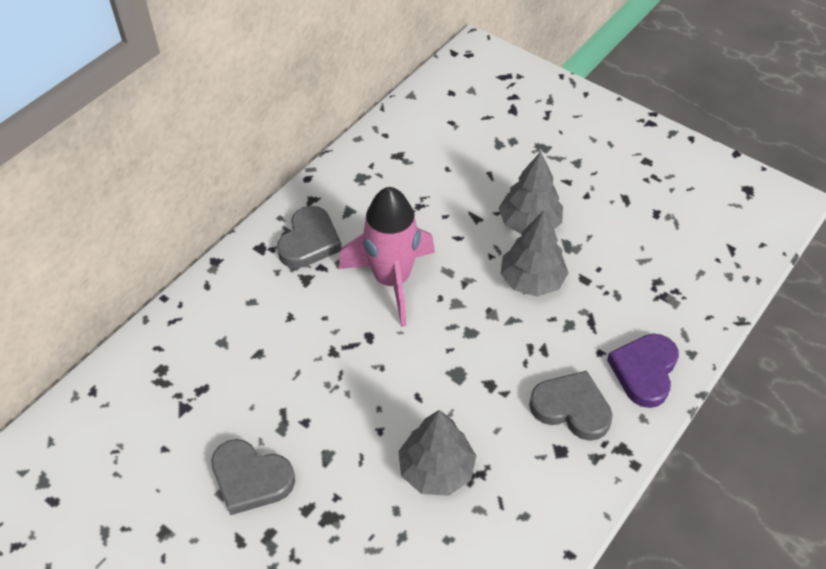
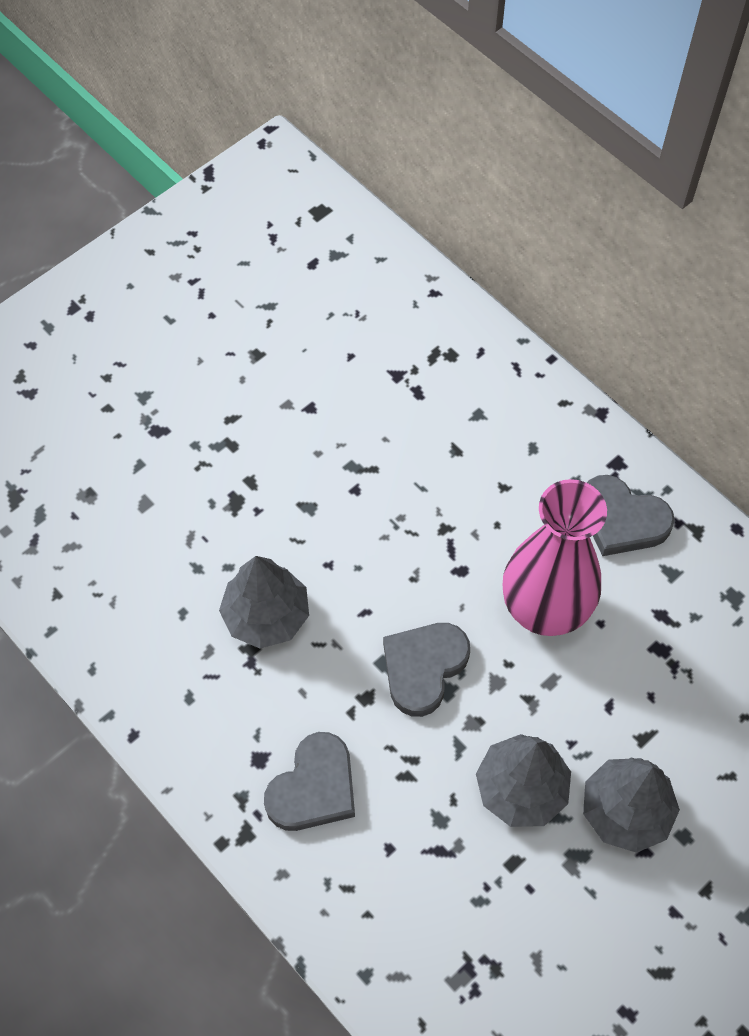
camera: 100 degrees right, 10 degrees up
grey heart [211,439,295,515] -> grey heart moved to [383,623,470,717]
pink rocket [339,187,435,327] -> pink vase [503,479,607,636]
purple heart [607,334,679,408] -> none

